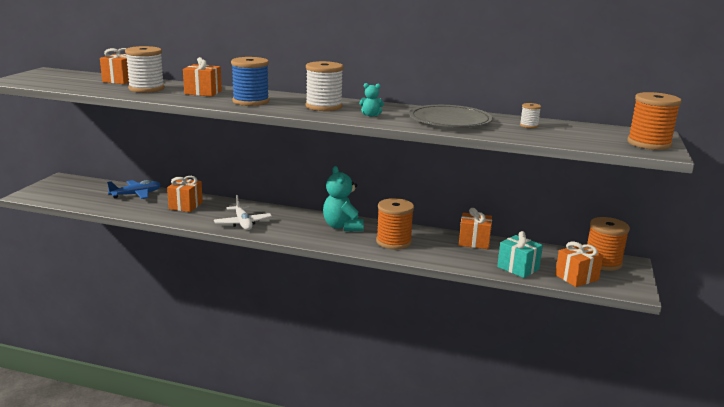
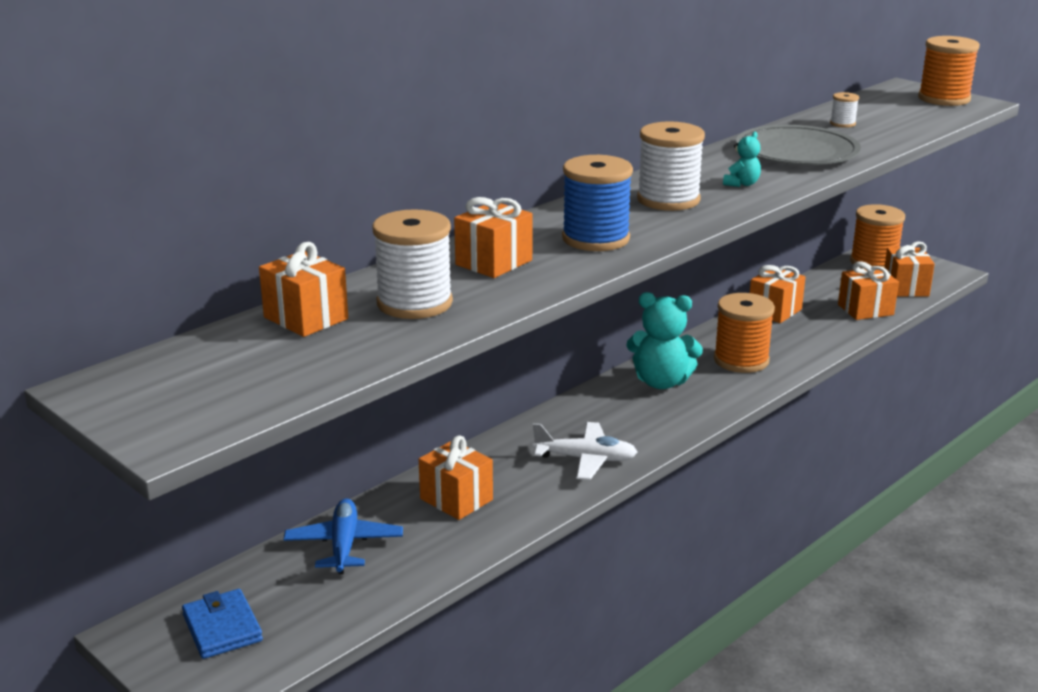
camera: 60 degrees left, 5 degrees up
turquoise gift [497,231,543,278] -> orange gift [838,261,899,320]
none -> blue wallet [182,589,263,659]

